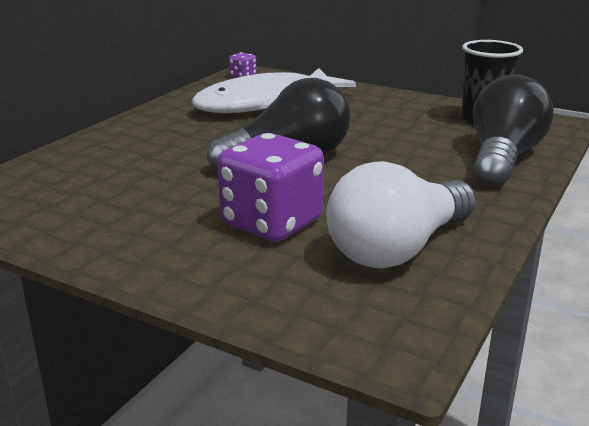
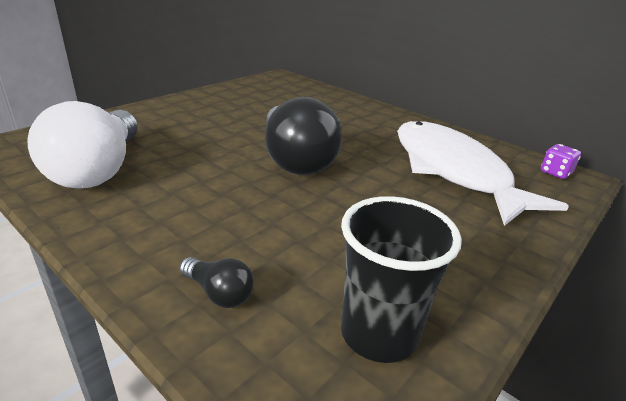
camera: 100 degrees right, 5 degrees up
purple dice [217,133,324,242] -> none
white light bulb [326,161,476,268] -> white light bulb turned 150 degrees counterclockwise [27,101,138,188]
black light bulb [473,75,554,187] -> black light bulb [180,257,254,308], size x0.42

